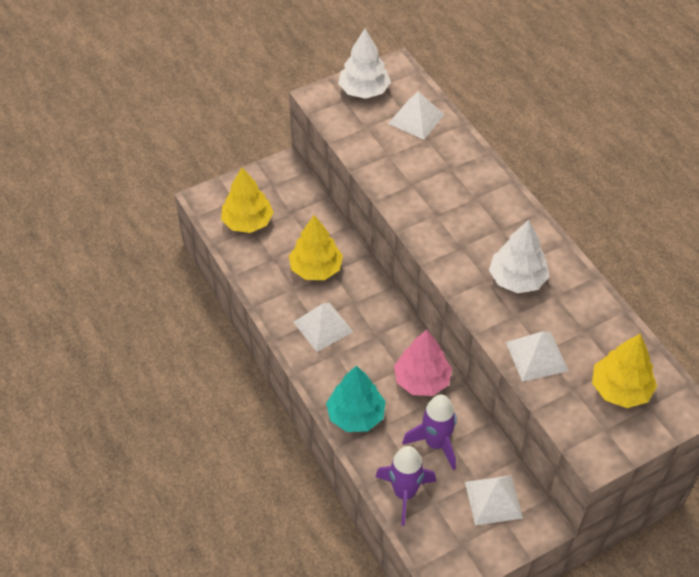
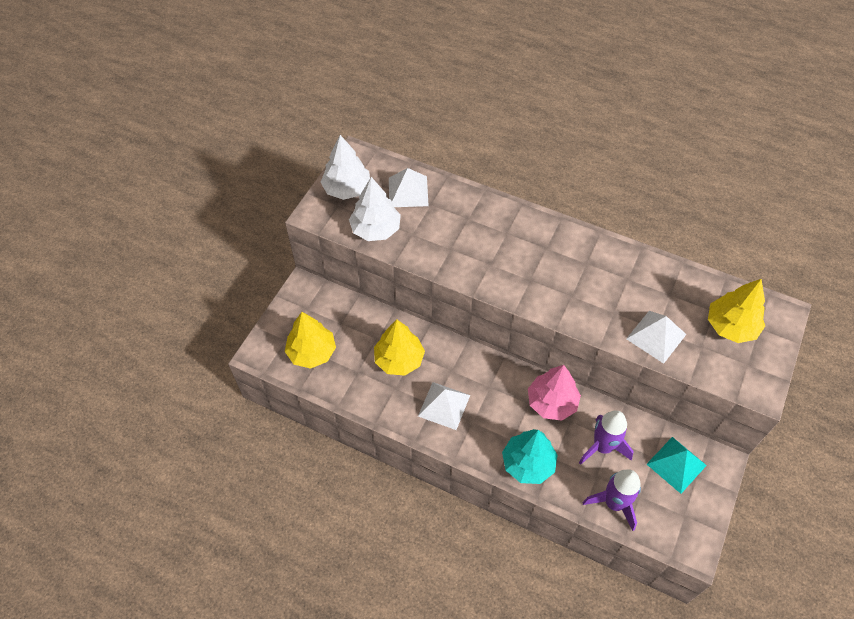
camera: 35 degrees left, 5 degrees up
white pyramid [465,475,523,525] -> turquoise pyramid [647,437,707,494]
white tree [489,220,549,293] -> white tree moved to [349,177,401,241]

